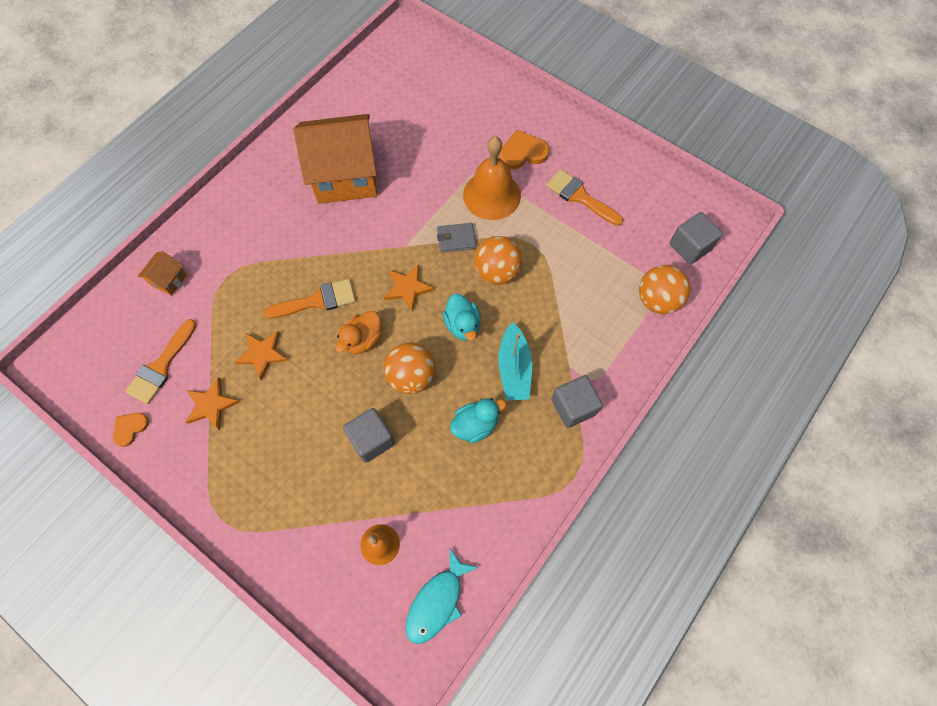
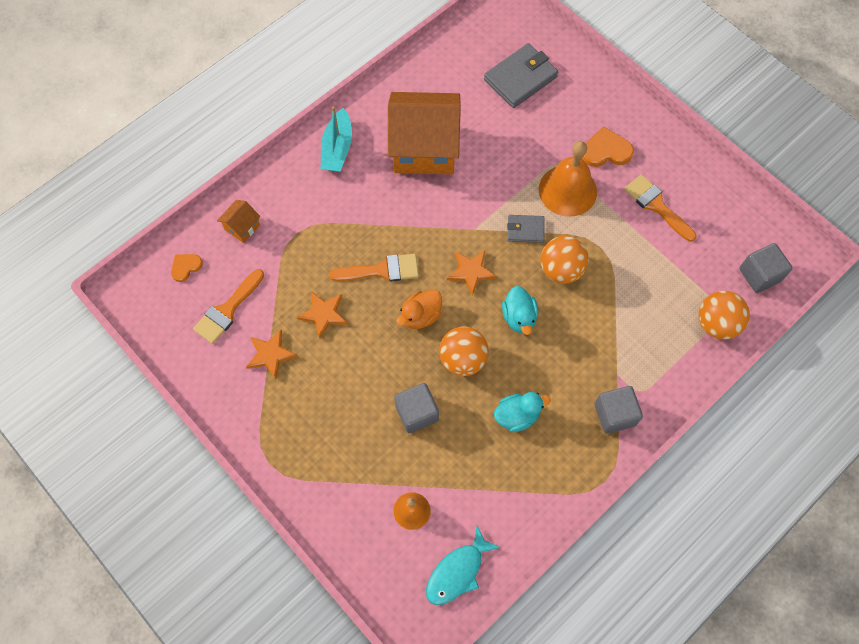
camera: 10 degrees right, 0 degrees up
orange heart [113,413,149,447] -> orange heart moved to [171,254,203,282]
turquoise boat [498,322,532,400] -> turquoise boat moved to [321,106,352,172]
none -> grey wallet [484,43,558,108]

